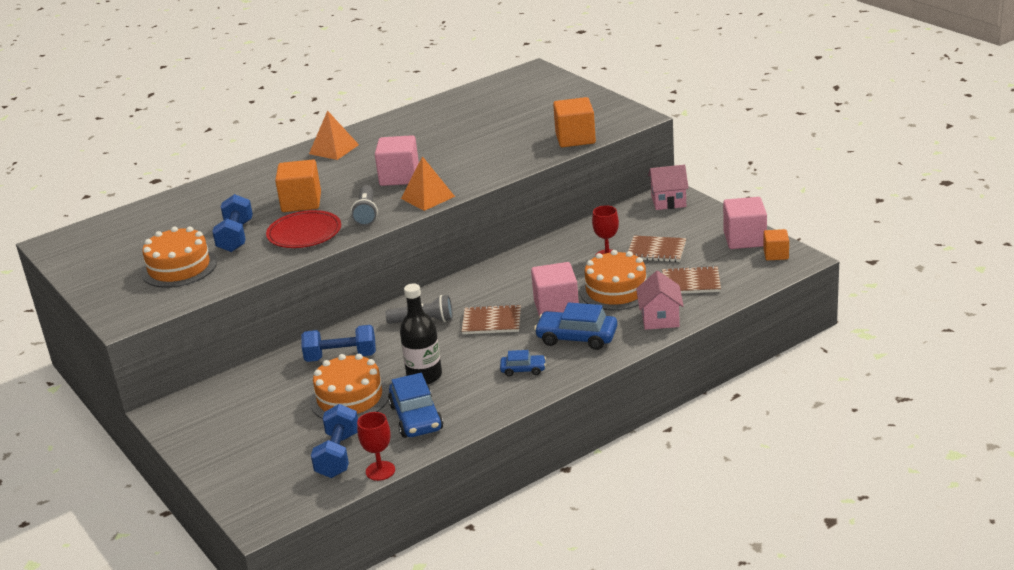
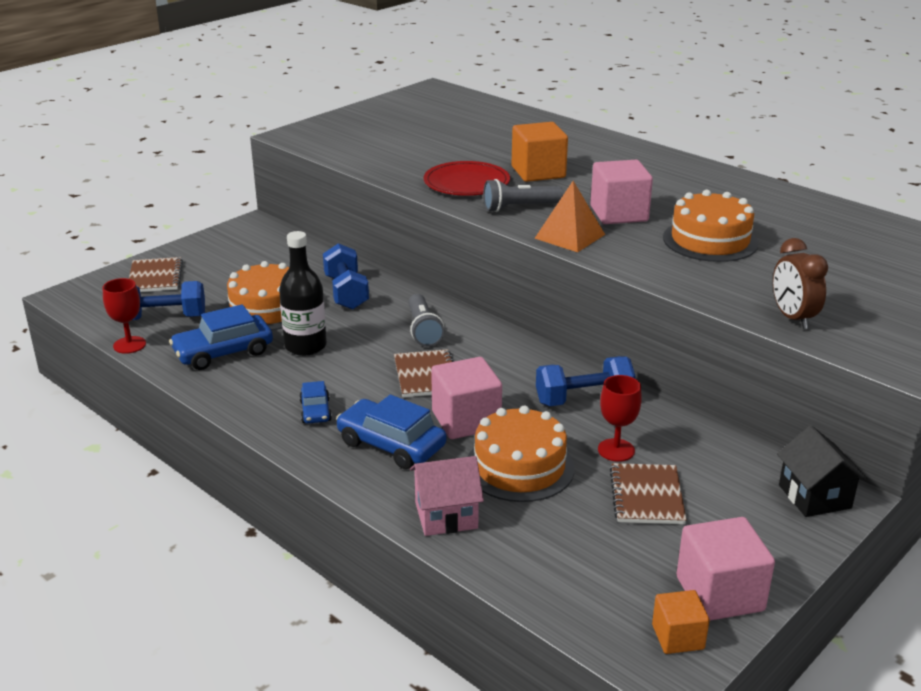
camera: 75 degrees right, 0 degrees up
orange cake [141,227,217,288] -> orange cake moved to [663,190,758,262]
blue dumbbell [212,194,253,252] -> blue dumbbell moved to [536,356,636,406]
orange pyramid [309,110,359,160] -> none
blue car [534,303,617,350] -> blue car turned 60 degrees counterclockwise [336,395,446,469]
orange cube [553,97,596,147] -> brown clock [773,238,828,329]
pink house [648,165,689,210] -> black house [777,425,867,517]
brown notebook [662,266,721,294] -> brown notebook moved to [129,257,183,292]

